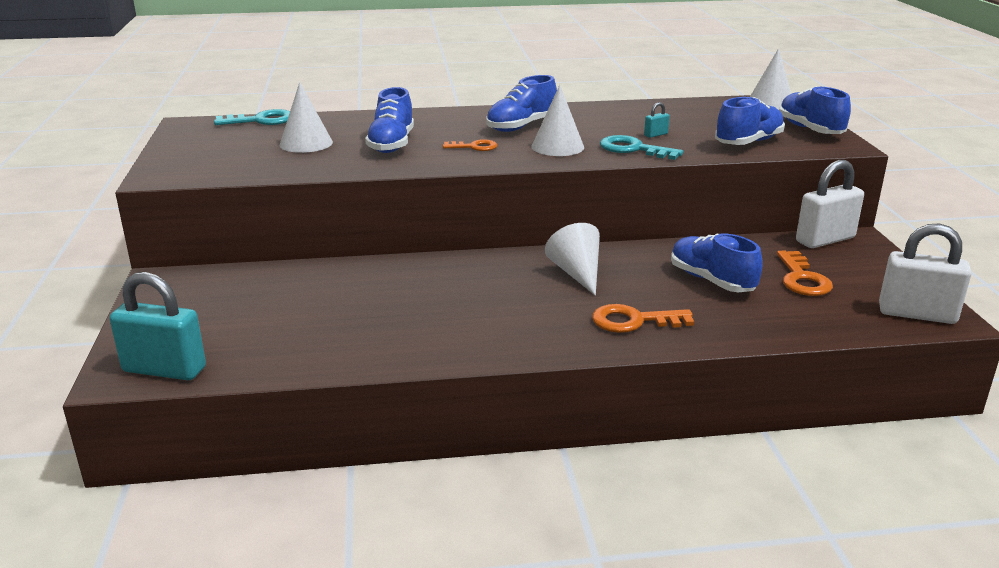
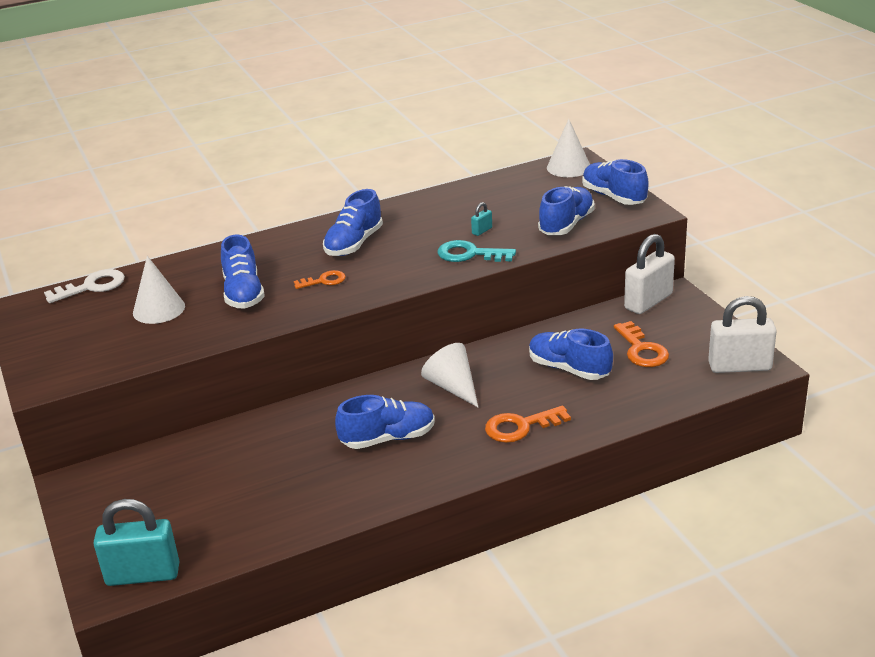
camera: 15 degrees left, 5 degrees up
turquoise key [214,109,290,125] -> white key [44,269,125,303]
white cone [531,85,584,156] -> none
none -> blue shoe [335,395,435,449]

